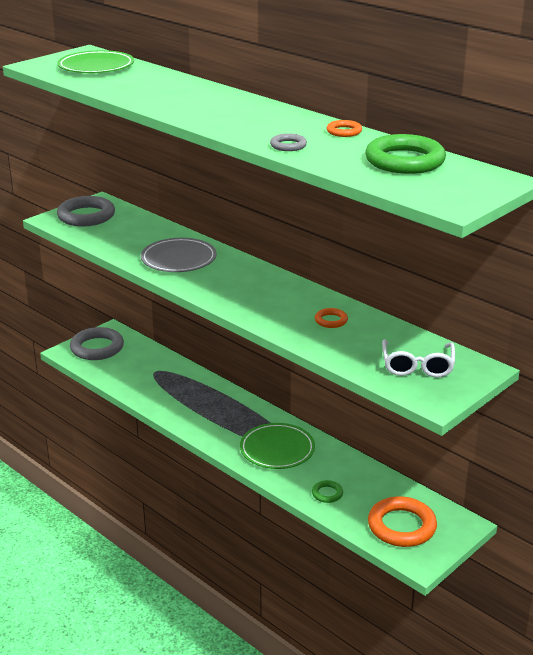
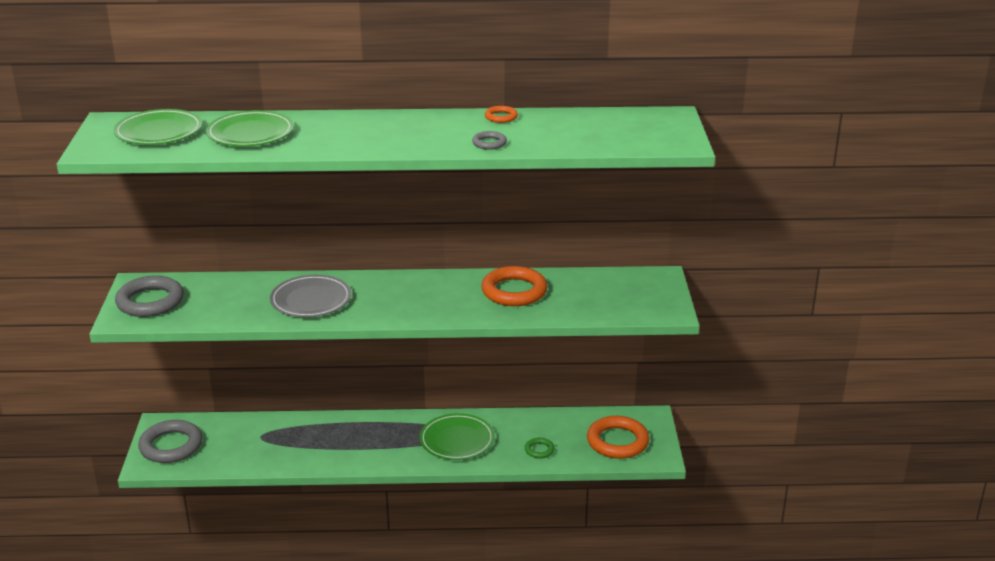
camera: 45 degrees left, 0 degrees up
orange ring [315,308,348,328] -> orange ring [481,266,547,306], size x2.09
green ring [365,134,446,174] -> none
white glasses [382,339,455,377] -> none
none -> green plate [206,110,294,146]

